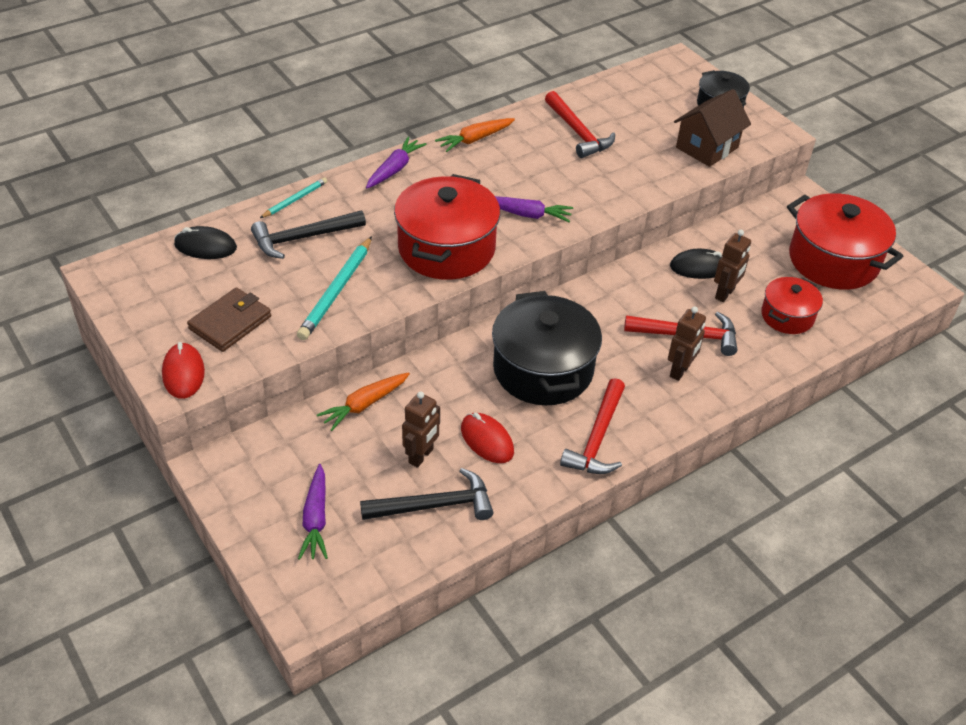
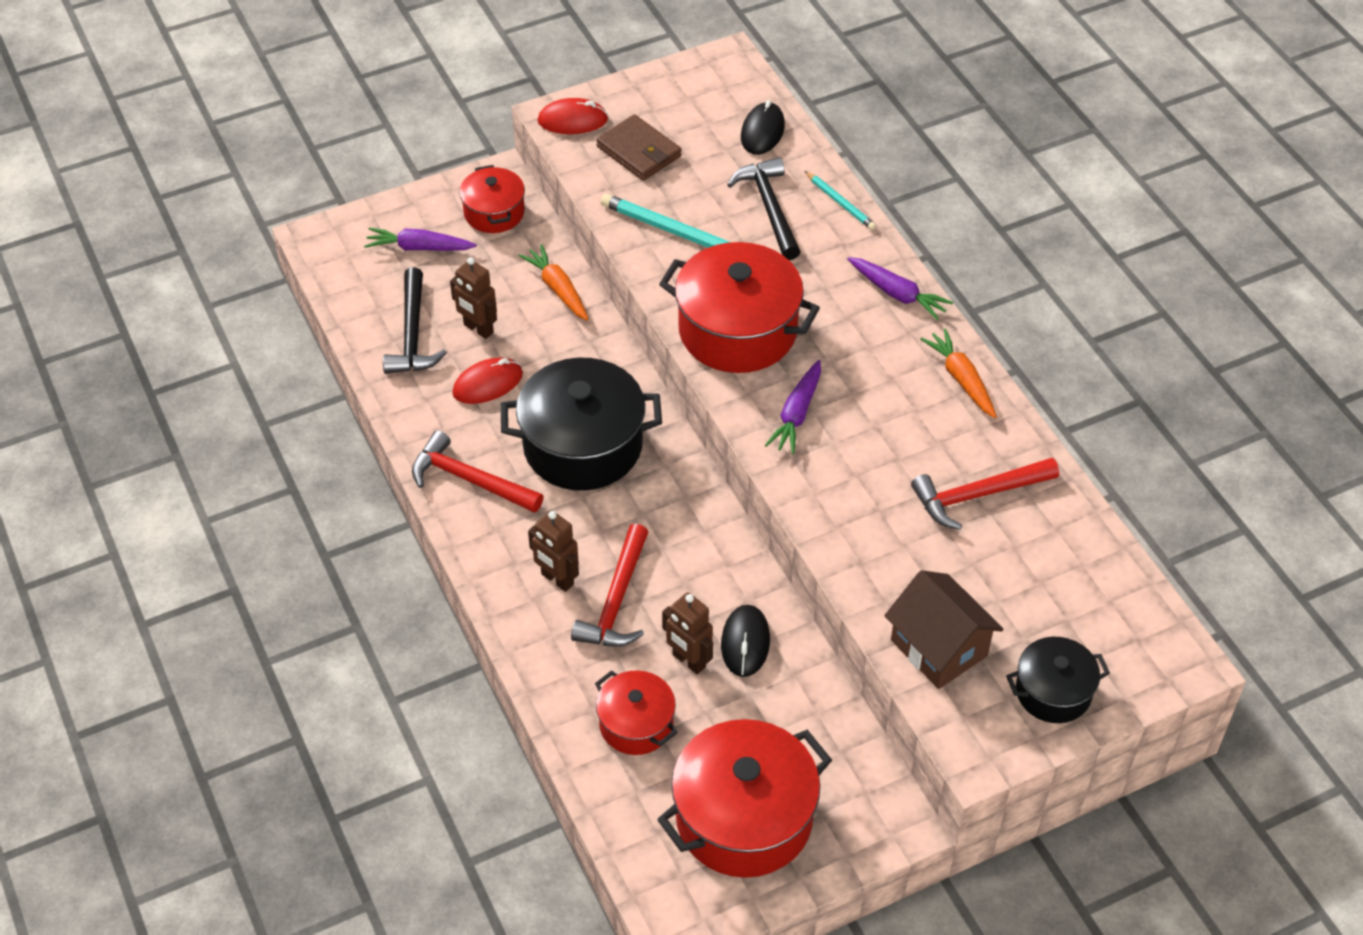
camera: 100 degrees right, 5 degrees up
none -> red pot [459,165,525,233]

